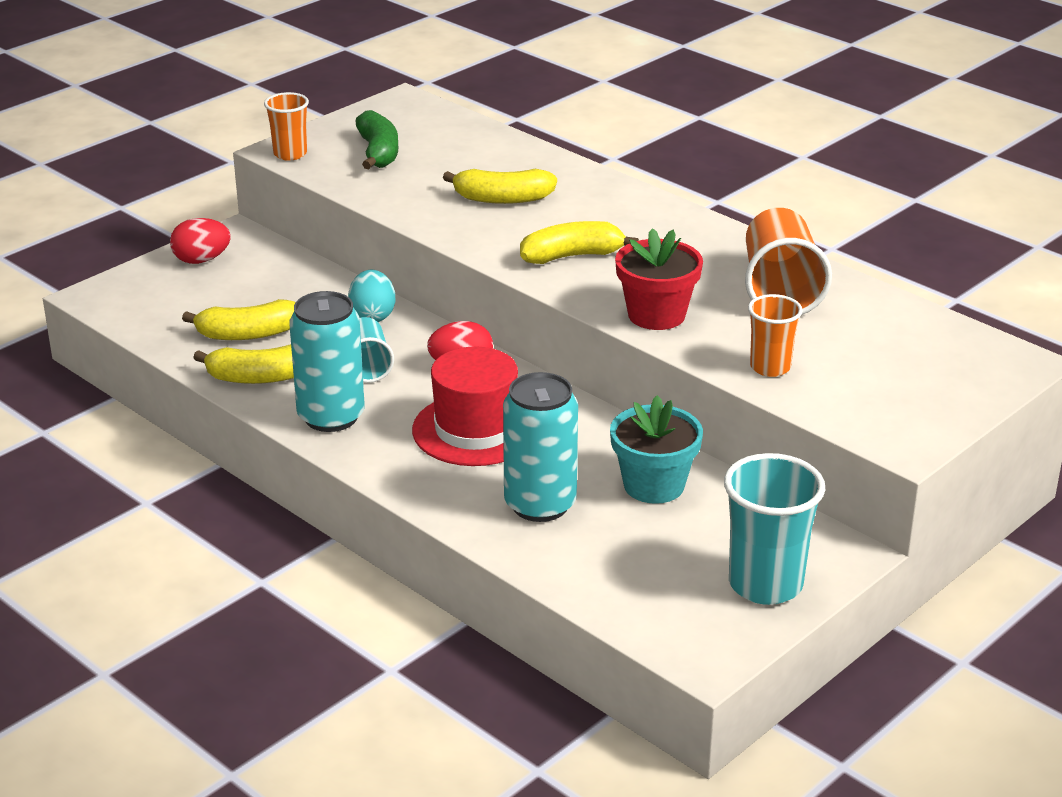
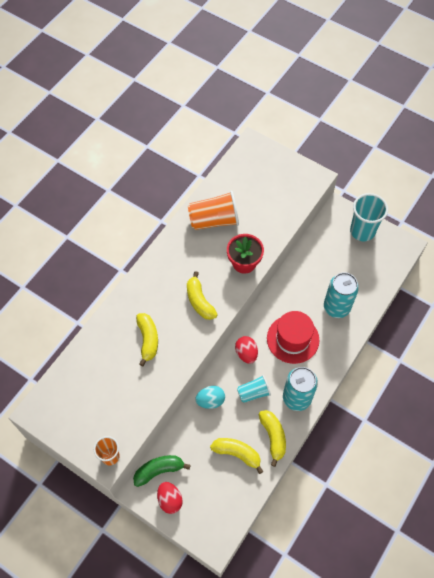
camera: 100 degrees left, 30 degrees up
yellow banana [182,299,296,340] -> yellow banana turned 45 degrees counterclockwise [210,438,263,474]
green banana [355,110,398,169] -> green banana moved to [133,455,191,487]
turquoise flower pot [610,395,703,504] -> none
orange cup [748,294,803,377] -> none

